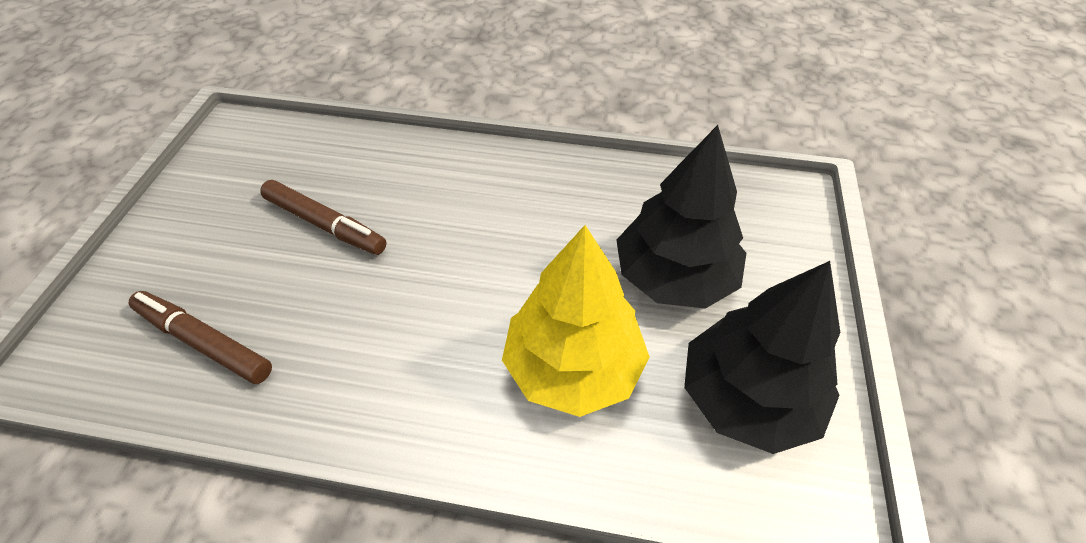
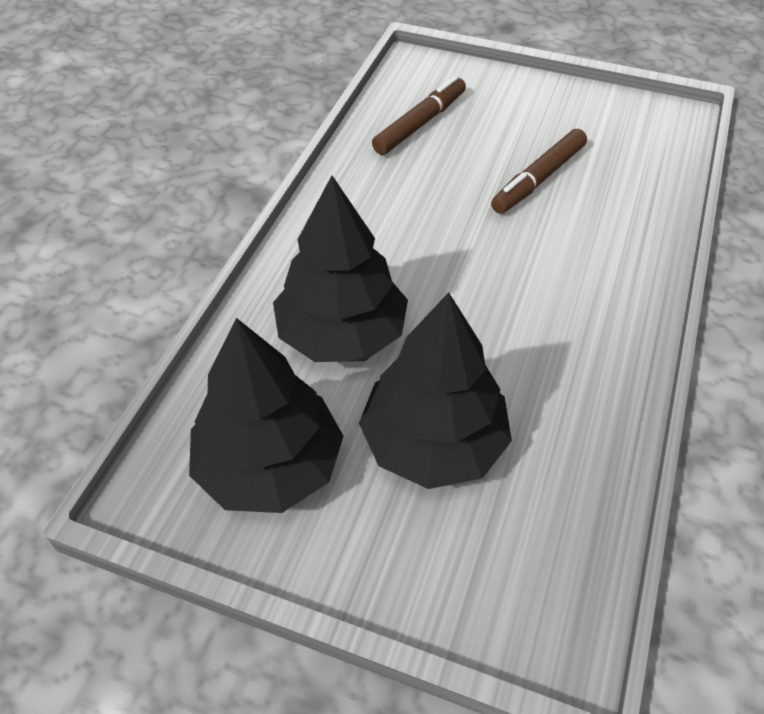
camera: 100 degrees right, 0 degrees up
yellow tree [502,225,650,417] -> black tree [273,175,408,362]

